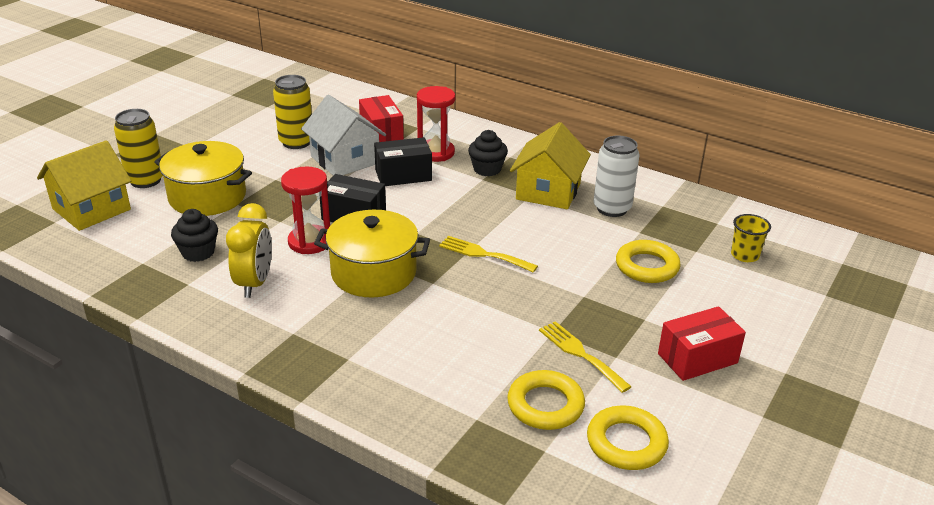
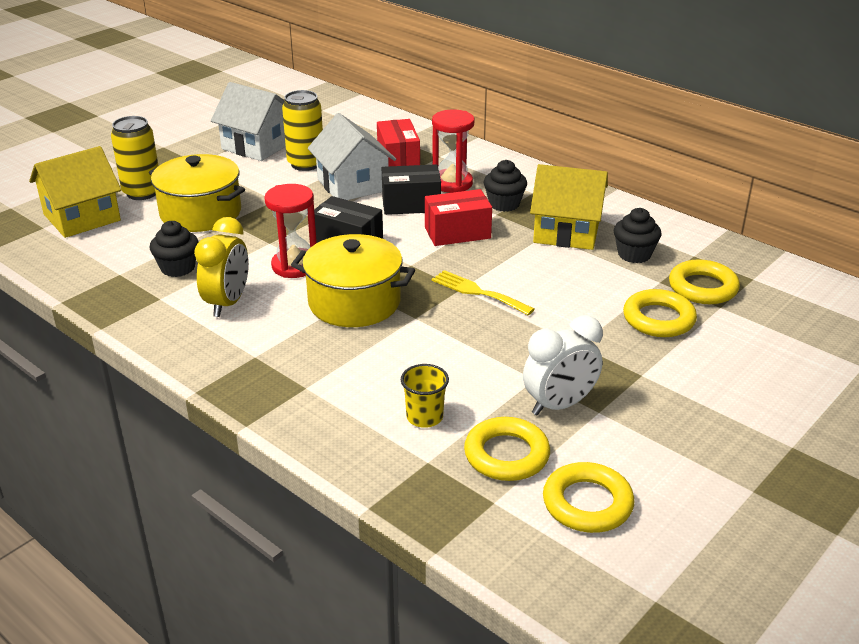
camera: 10 degrees right, 0 degrees up
yellow house [510,122,591,209] -> yellow house turned 75 degrees clockwise [530,164,608,250]
yellow fork [539,321,632,393] -> white clock [523,315,603,415]
white can [594,135,640,217] -> black cupcake [614,208,662,263]
red box [658,306,746,381] -> red box moved to [425,189,492,246]
yellow cup [731,214,771,262] -> yellow cup moved to [401,364,449,428]
none -> white house [211,82,286,161]
none -> yellow ring [669,259,740,304]

